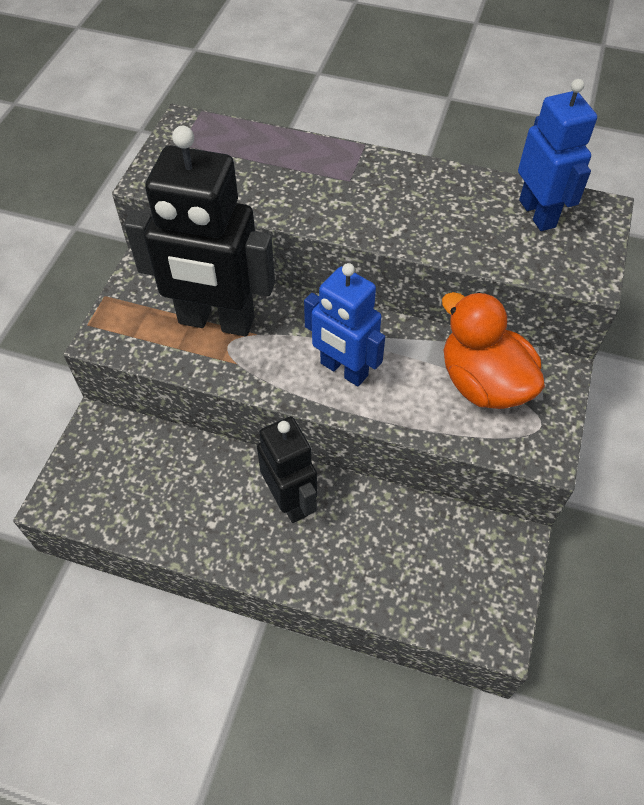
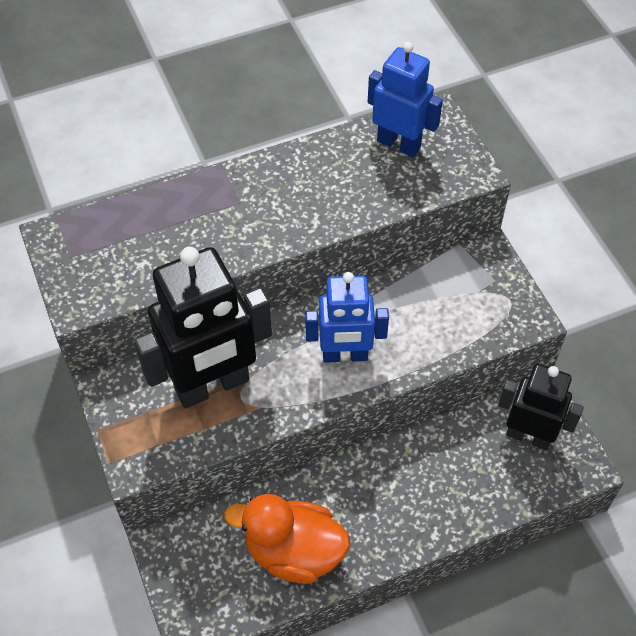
camera: 40 degrees left, 0 degrees up
black robot [257,417,317,523] -> black robot moved to [498,364,584,450]
orange duck [442,292,545,409] -> orange duck moved to [224,494,350,584]

